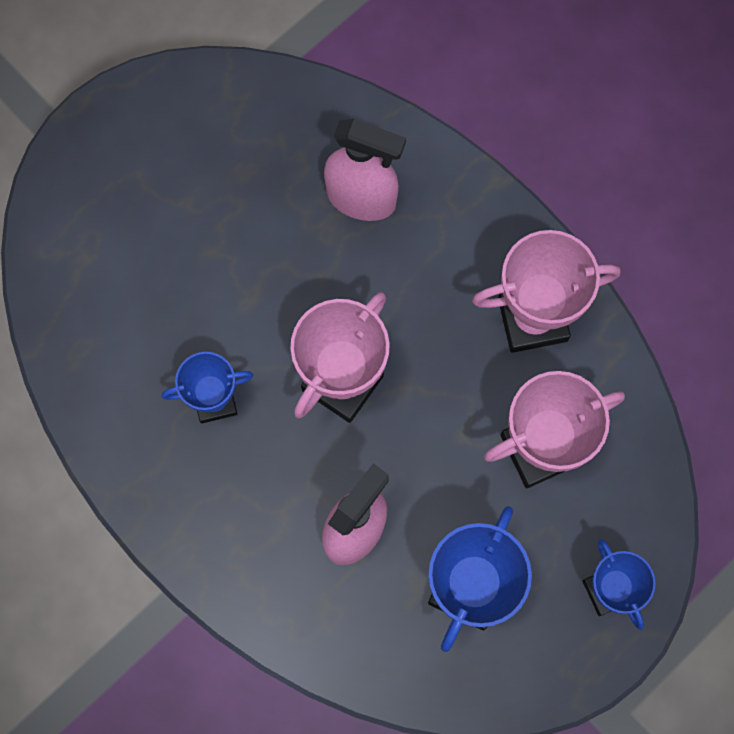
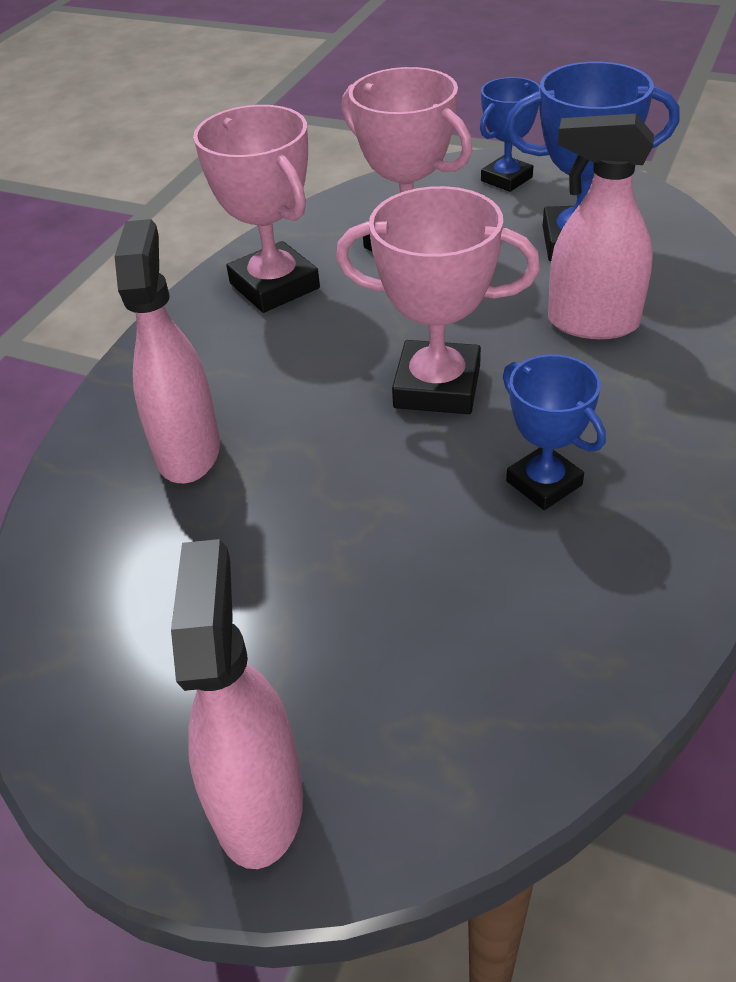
camera: 110 degrees left, 30 degrees down
none -> pink spray bottle [171,539,303,869]

